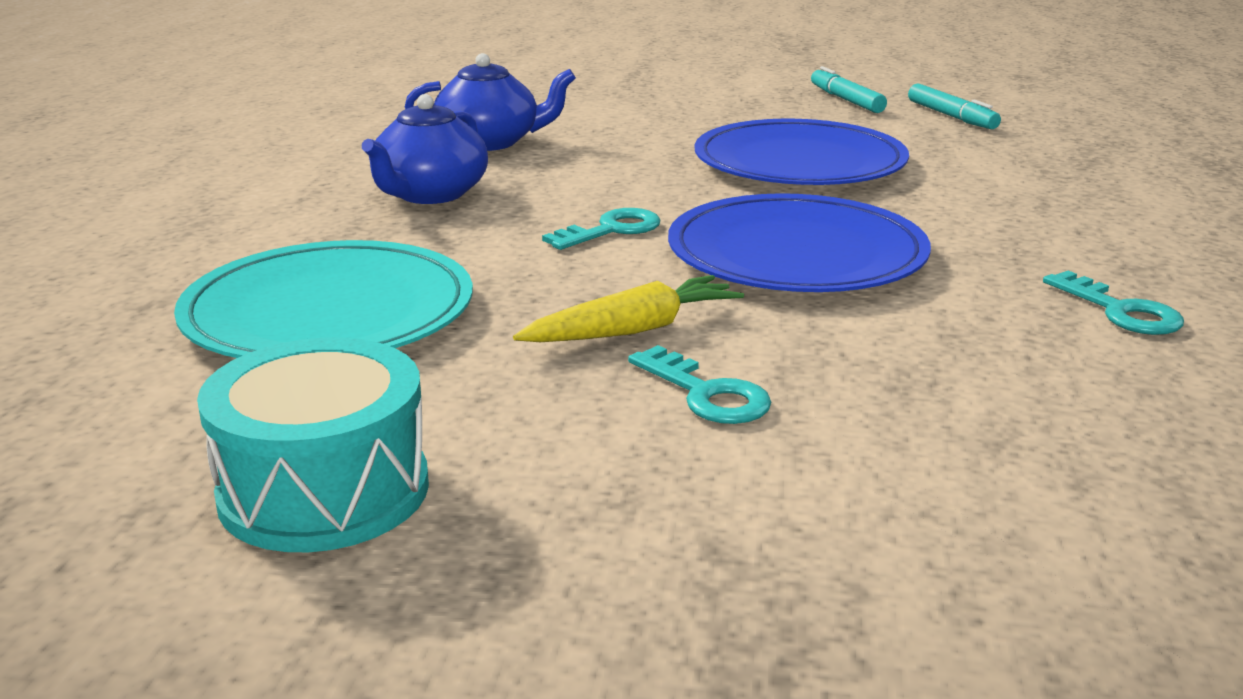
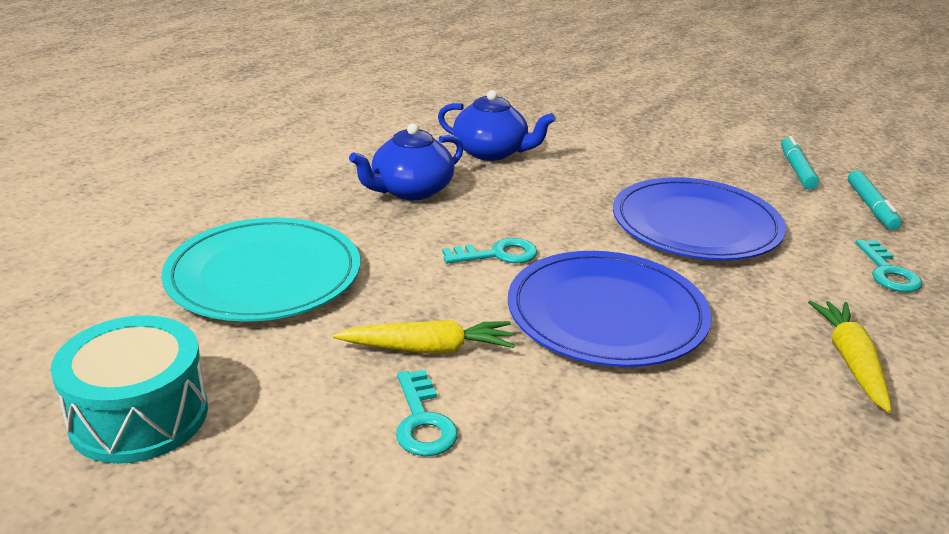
camera: 25 degrees right, 5 degrees up
turquoise key [1043,271,1184,335] -> turquoise key moved to [855,240,922,292]
none -> yellow carrot [808,300,892,413]

